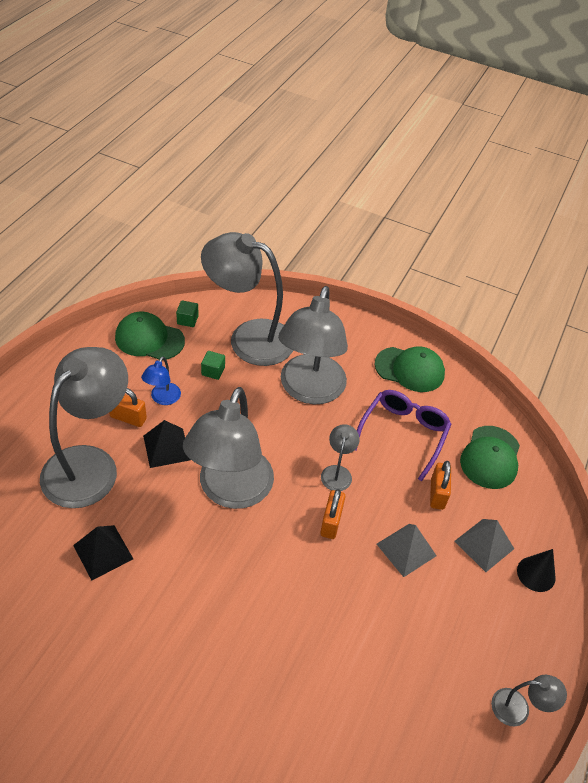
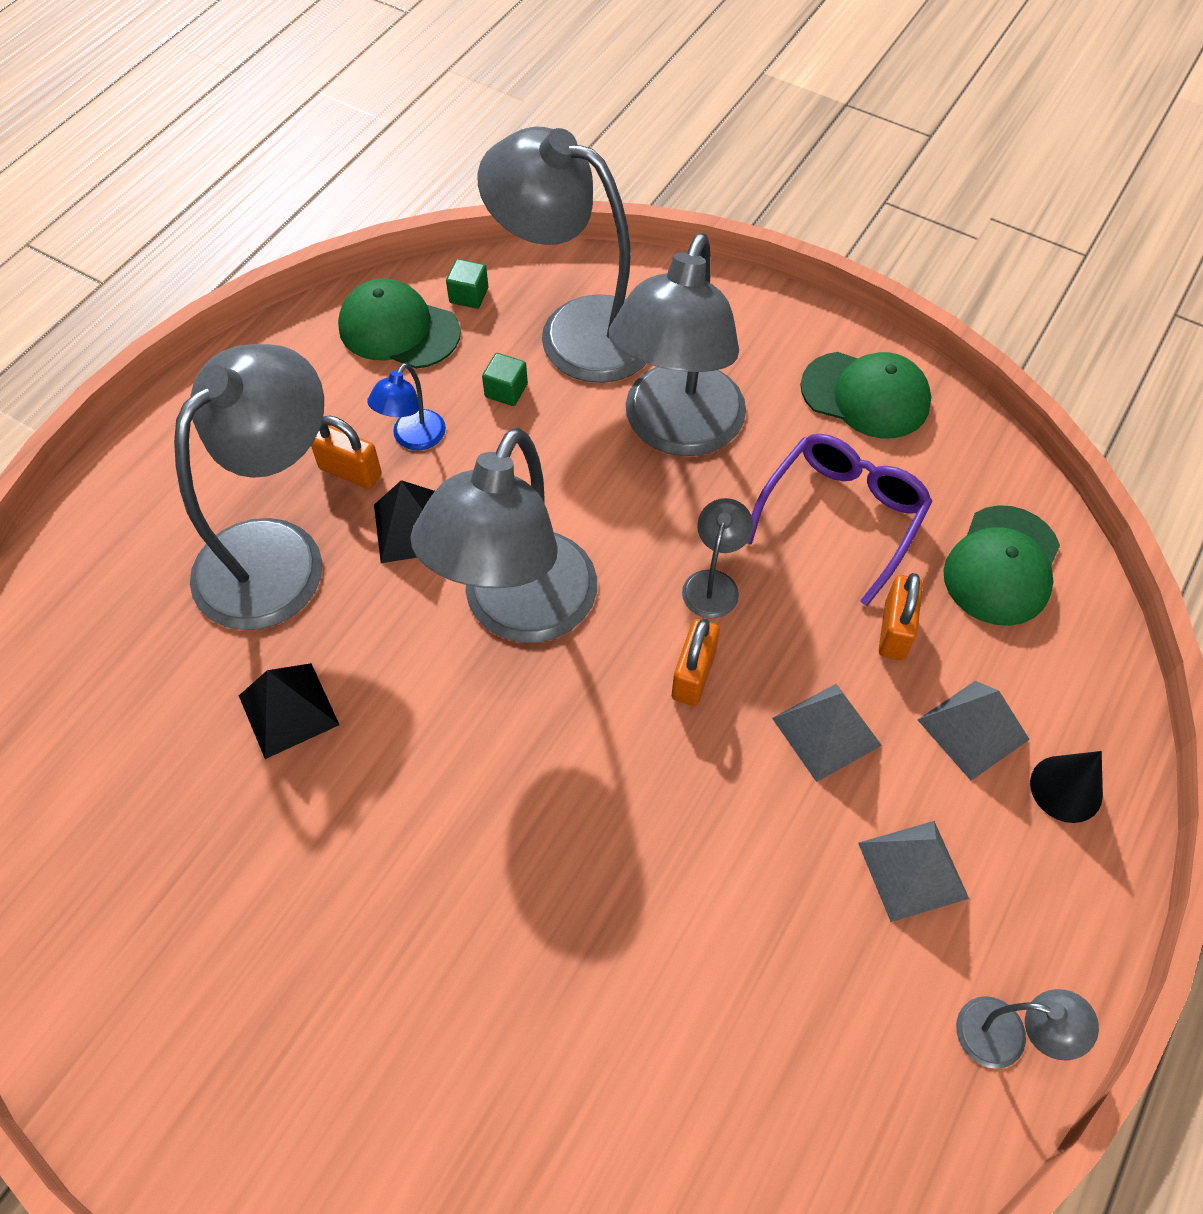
camera: 10 degrees right, 10 degrees up
none -> grey pyramid [858,821,969,922]

